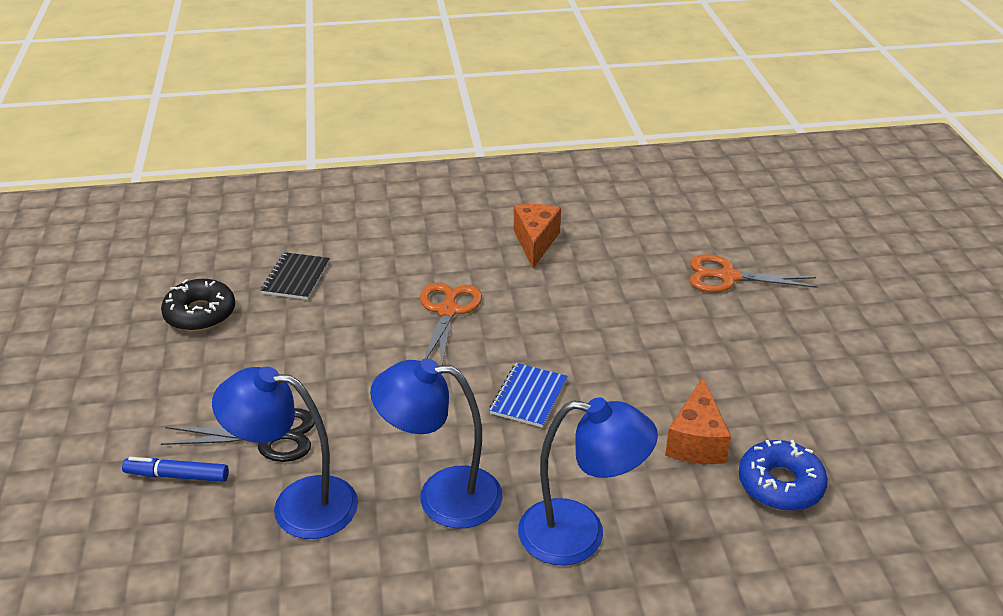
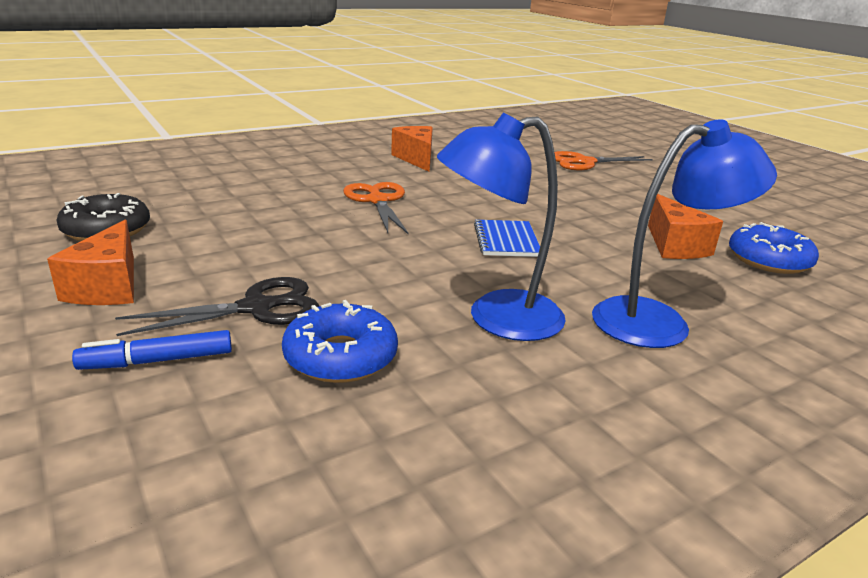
camera: 25 degrees left, 10 degrees down
blue lamp [212,367,358,539] -> blue donut [282,300,398,383]
black notebook [261,252,330,300] -> none
none -> orange cheese [47,219,134,305]

